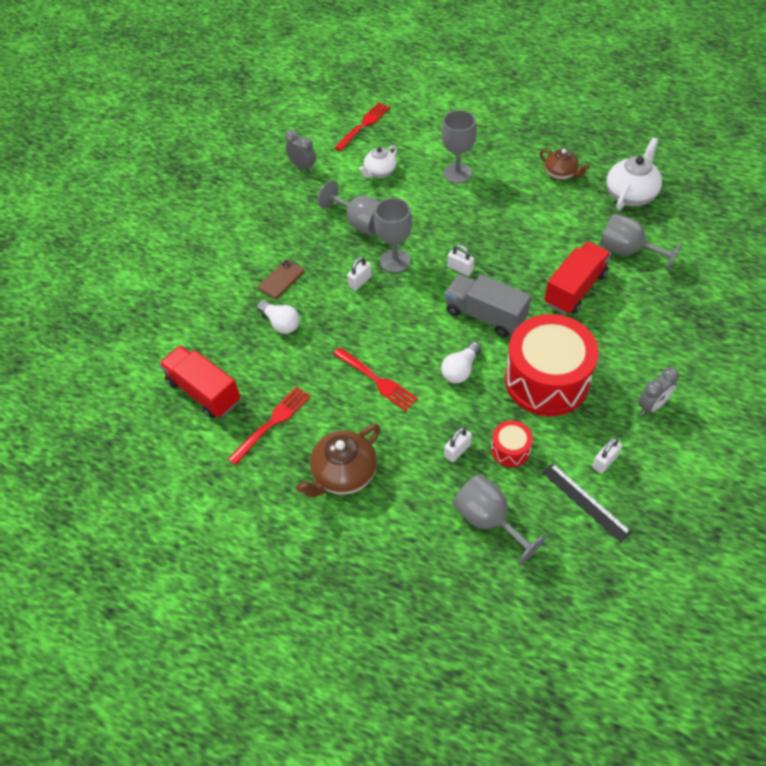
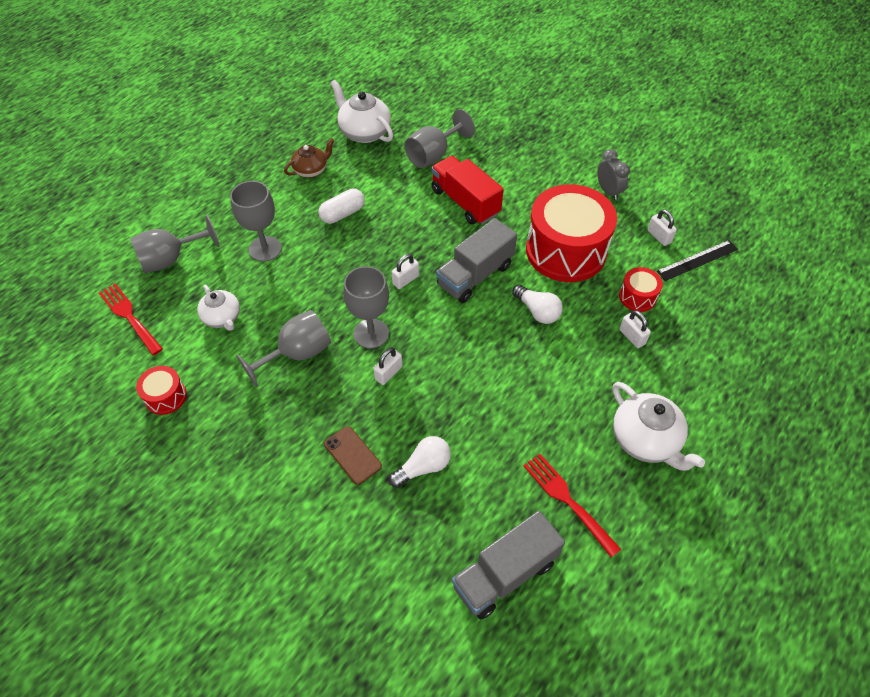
camera: 80 degrees left, 0 degrees up
red truck [159,345,241,419] -> grey truck [452,511,565,620]
grey clock [285,130,316,172] -> red drum [136,366,187,415]
brown teapot [296,424,380,497] -> white teapot [613,382,705,471]
red fork [333,347,418,411] -> none
white padlock [347,257,372,291] -> white padlock turned 75 degrees clockwise [373,347,402,385]
grey goblet [453,474,546,565] -> grey goblet moved to [130,215,220,273]
none -> white capsule [318,188,365,224]

